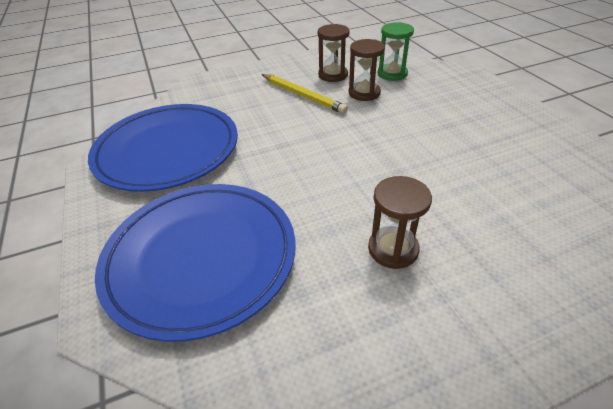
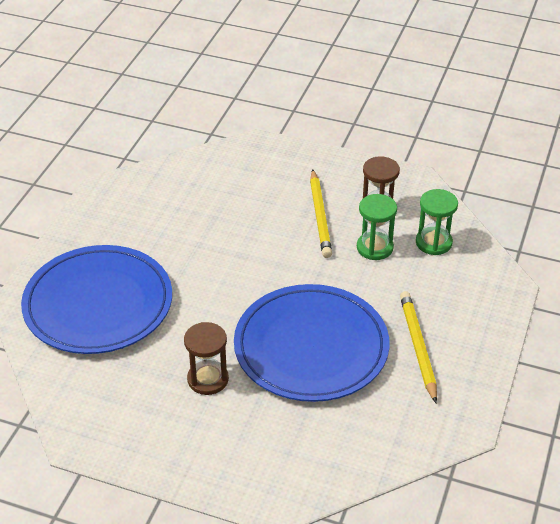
camera: 40 degrees right, 0 degrees up
blue plate [88,104,238,192] -> blue plate moved to [234,284,389,402]
brown hourglass [349,39,385,101] -> green hourglass [357,194,397,260]
none -> yellow pencil [400,291,437,403]

